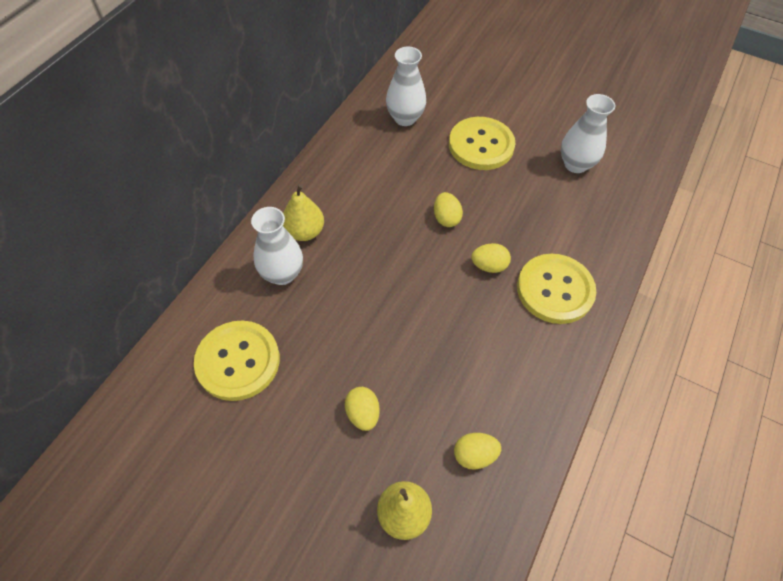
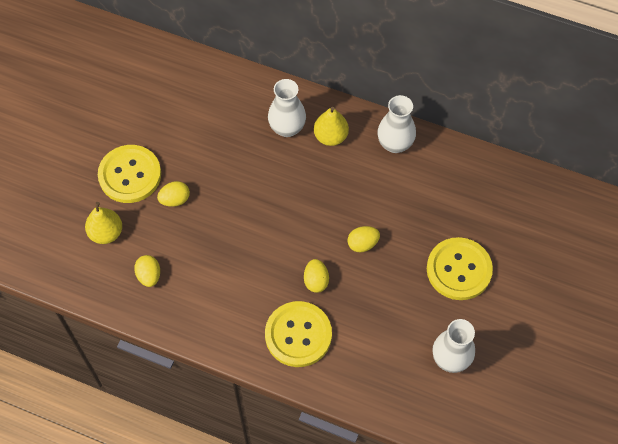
camera: 85 degrees right, 5 degrees up
yellow button [194,321,280,401] -> yellow button moved to [98,145,161,203]
white vase [386,47,426,126] -> white vase moved to [377,95,416,153]

